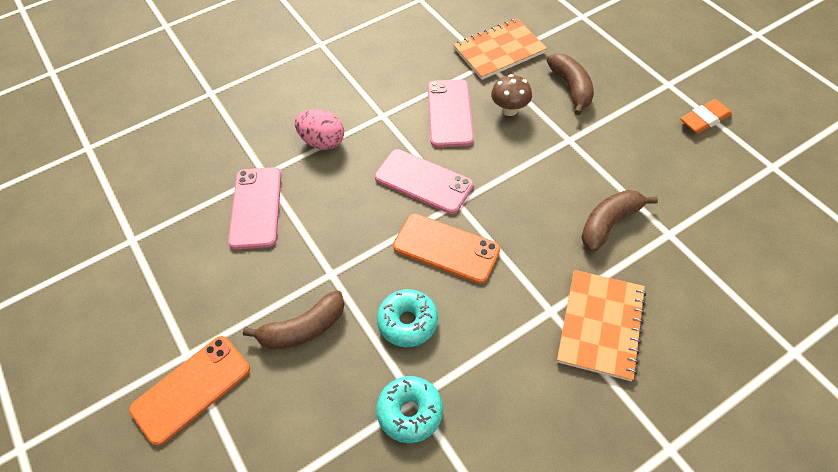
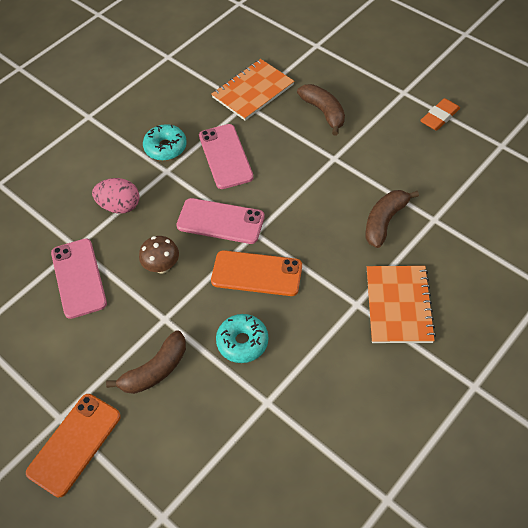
camera: 15 degrees left, 0 degrees up
turquoise donut [376,376,443,443] -> turquoise donut moved to [143,124,187,161]
brown mushroom [491,74,532,116] -> brown mushroom moved to [139,236,179,274]

